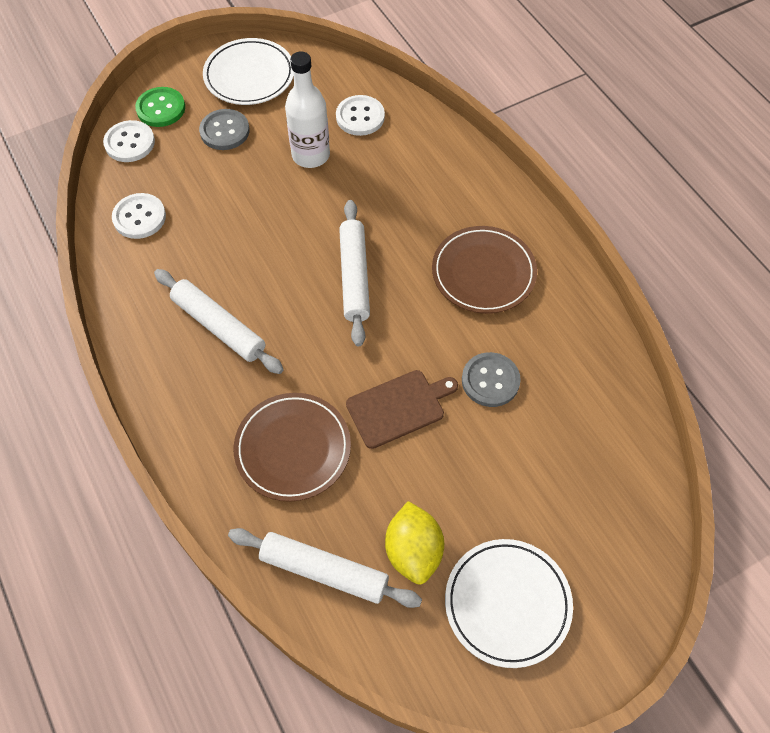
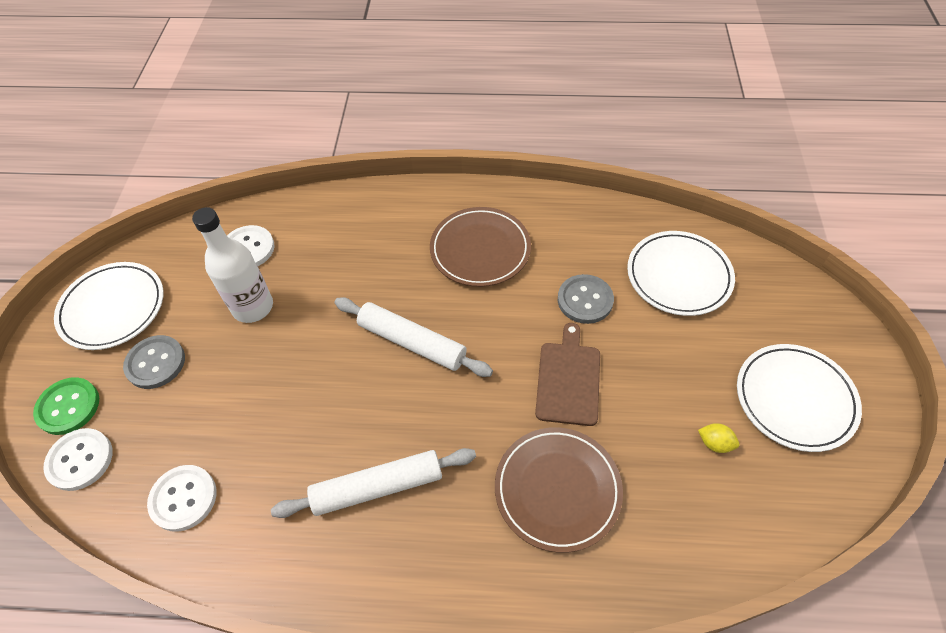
camera: 55 degrees left, 5 degrees down
white rolling pin [228,528,422,608] -> none
yellow lemon [385,501,444,584] -> yellow lemon [698,423,740,453], size x0.49
none -> white plate [627,231,735,316]

